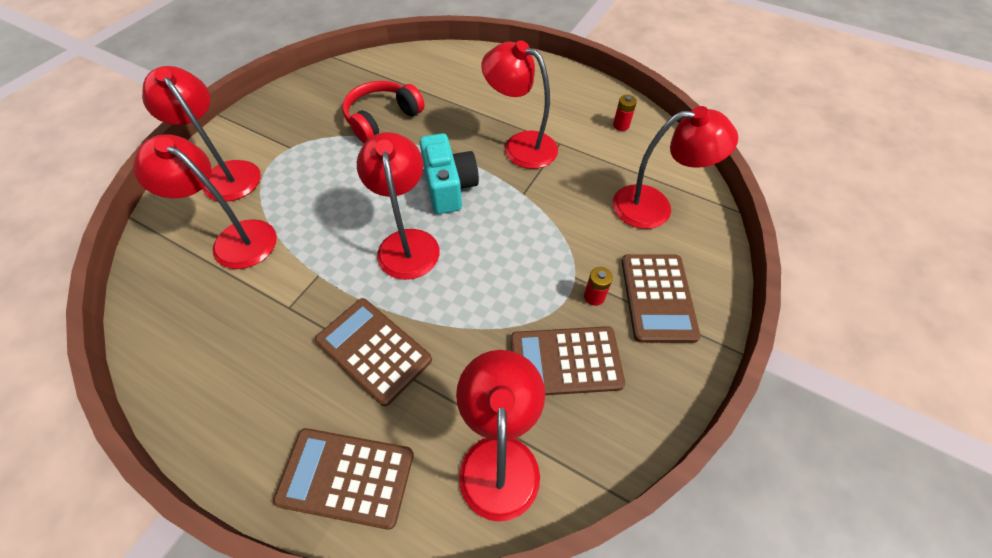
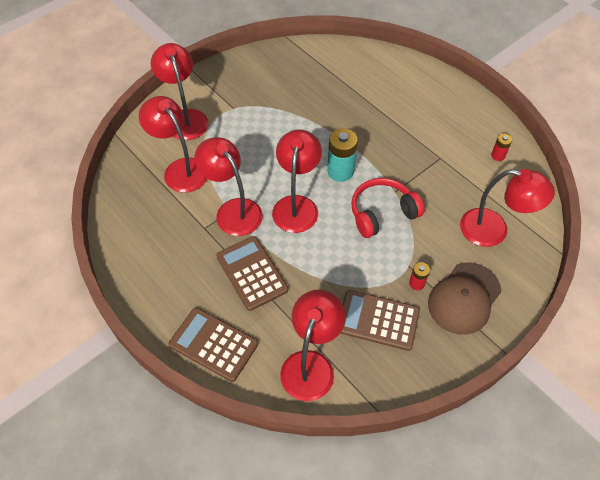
camera: 20 degrees right, 0 degrees up
red headphones [342,81,424,143] -> red headphones moved to [351,178,424,238]
turquoise camera [419,133,479,214] -> turquoise battery [327,128,358,182]
red lamp [481,40,558,169] -> red lamp moved to [194,137,263,236]
brown calculator [621,254,701,343] -> brown cap [428,263,501,335]

